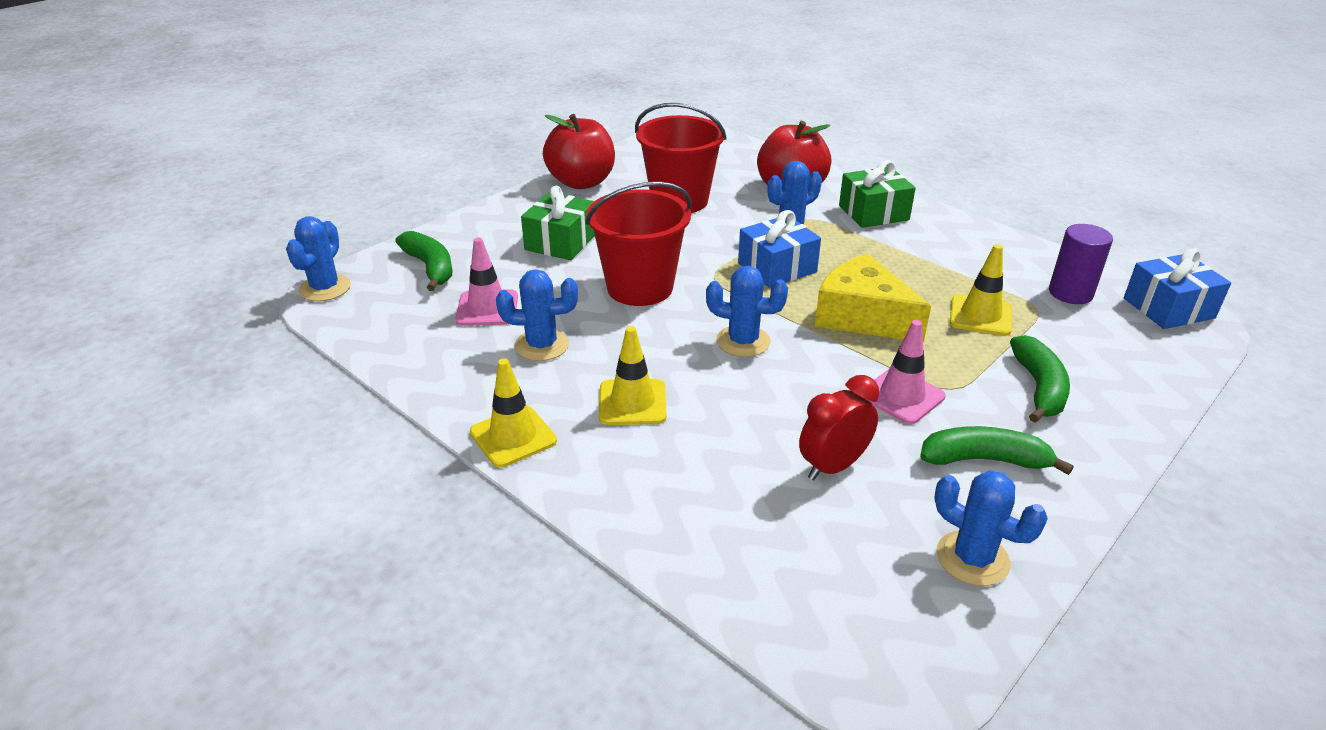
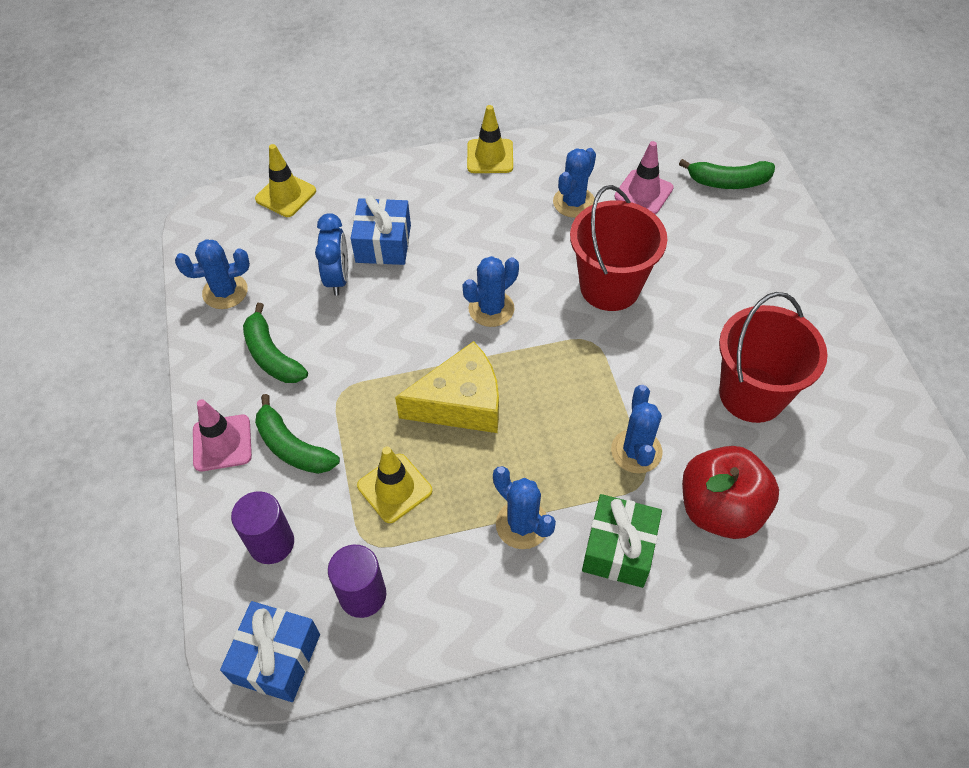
camera: 125 degrees right, 20 degrees up
blue cactus [286,216,351,301] -> blue cactus moved to [493,466,556,549]
green gift [521,186,595,260] -> none
red apple [543,114,615,189] -> none
yellow traffic cone [599,326,666,425] -> yellow traffic cone moved to [255,144,316,217]
blue gift [738,210,821,288] -> blue gift moved to [351,195,411,265]
red clock [799,375,879,480] -> blue clock [315,213,348,296]
pink traffic cone [868,320,946,424] -> pink traffic cone moved to [193,399,252,471]
green banana [920,426,1074,475] -> green banana turned 105 degrees clockwise [243,303,308,383]
none -> purple cylinder [231,491,294,564]

